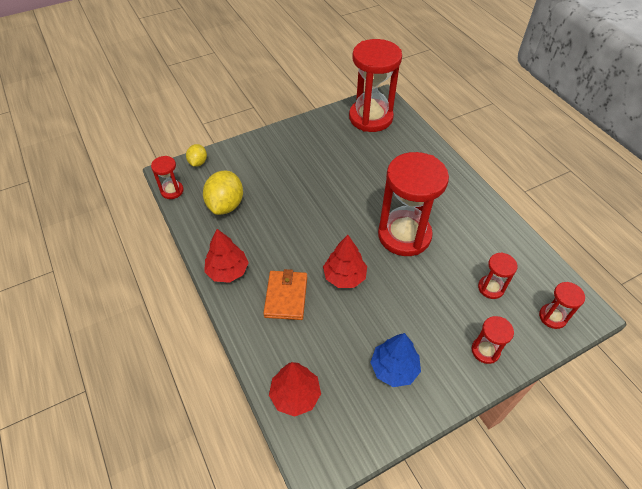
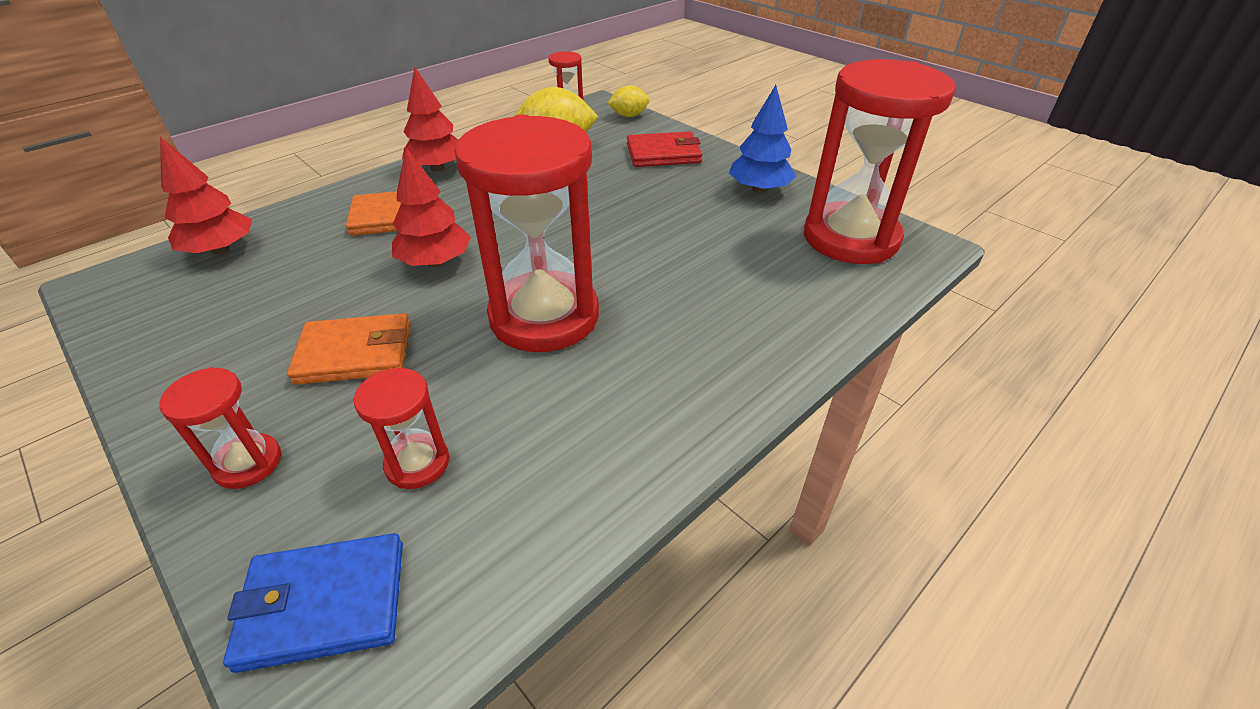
camera: 75 degrees right, 10 degrees down
blue tree [370,333,421,387] -> blue tree moved to [729,85,796,193]
red hourglass [539,282,585,329] -> blue wallet [223,533,403,673]
none -> orange wallet [287,313,411,385]
none -> red wallet [627,131,702,167]

